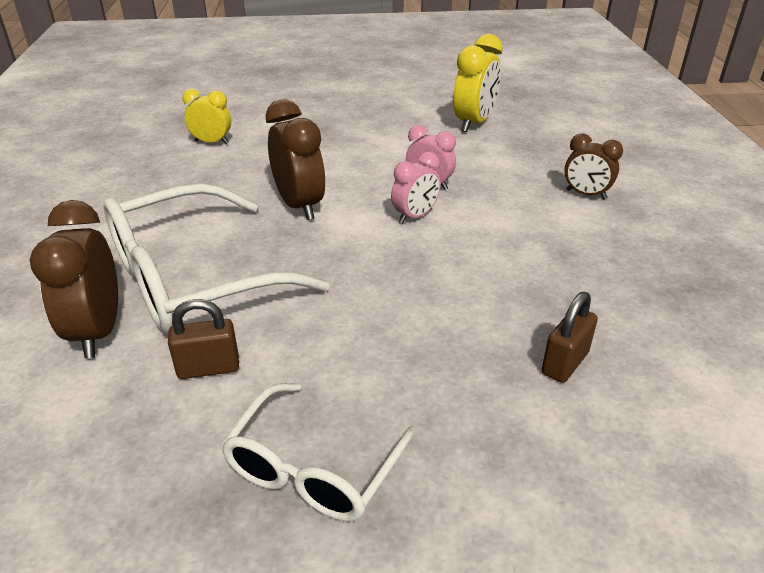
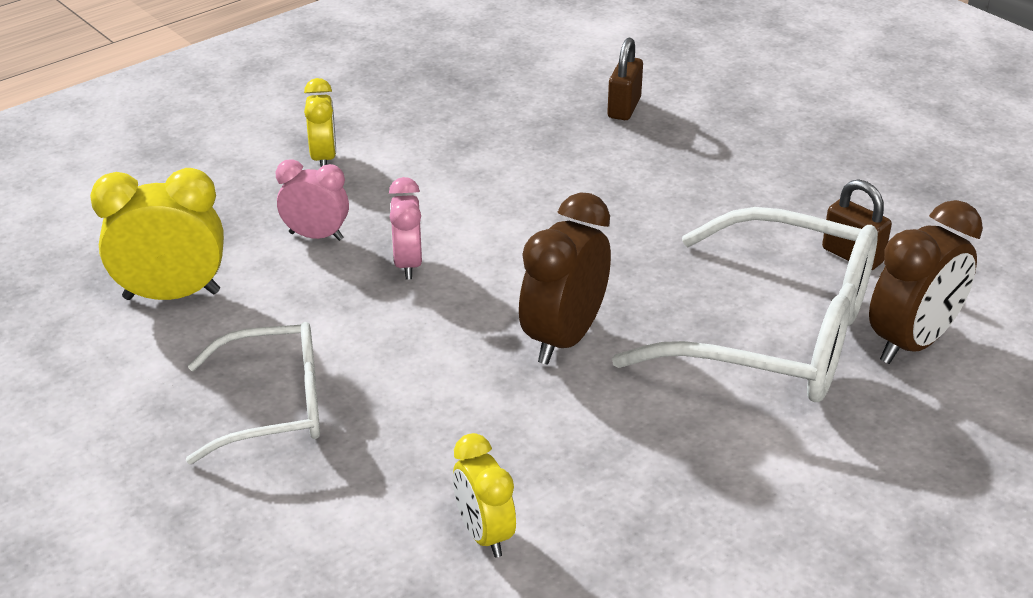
camera: 125 degrees left, 0 degrees up
white glasses [221,383,416,521] -> white glasses moved to [186,322,320,464]
pink clock [391,152,441,224] -> pink clock moved to [276,159,349,241]
brown padlock [542,292,598,383] -> brown padlock turned 75 degrees counterclockwise [607,37,643,120]
brown clock [564,133,623,199] -> yellow clock [304,78,336,167]

